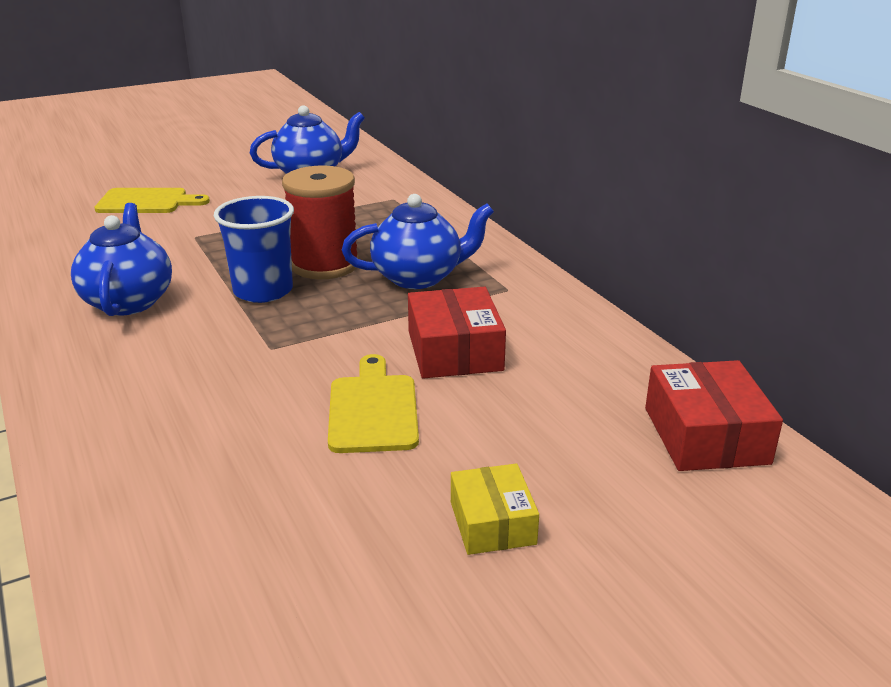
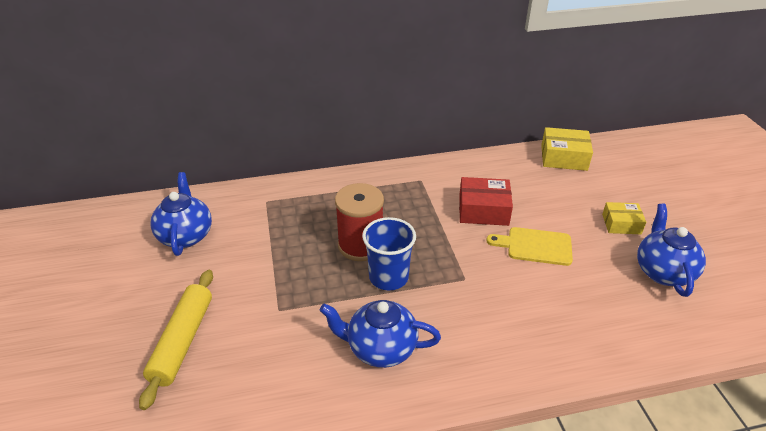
camera: 75 degrees left, 10 degrees up
yellow cutting board [94,188,210,213] -> yellow rolling pin [139,270,213,410]
blue teapot [342,194,494,289] -> blue teapot moved to [637,204,706,297]
red box [645,360,783,471] -> yellow box [541,127,593,171]

